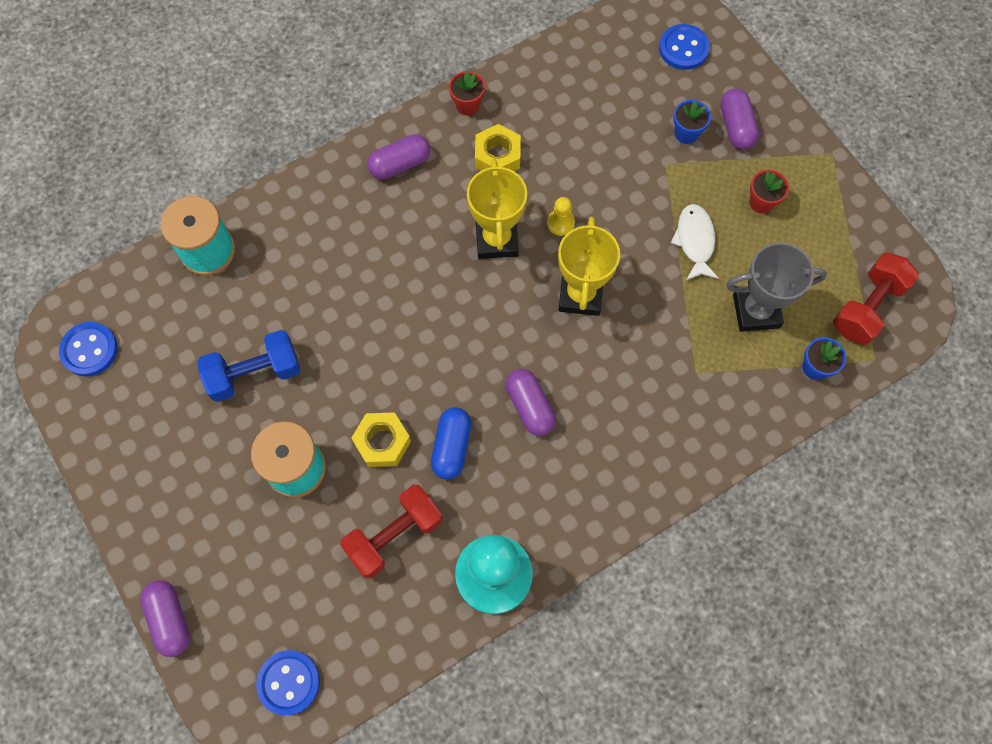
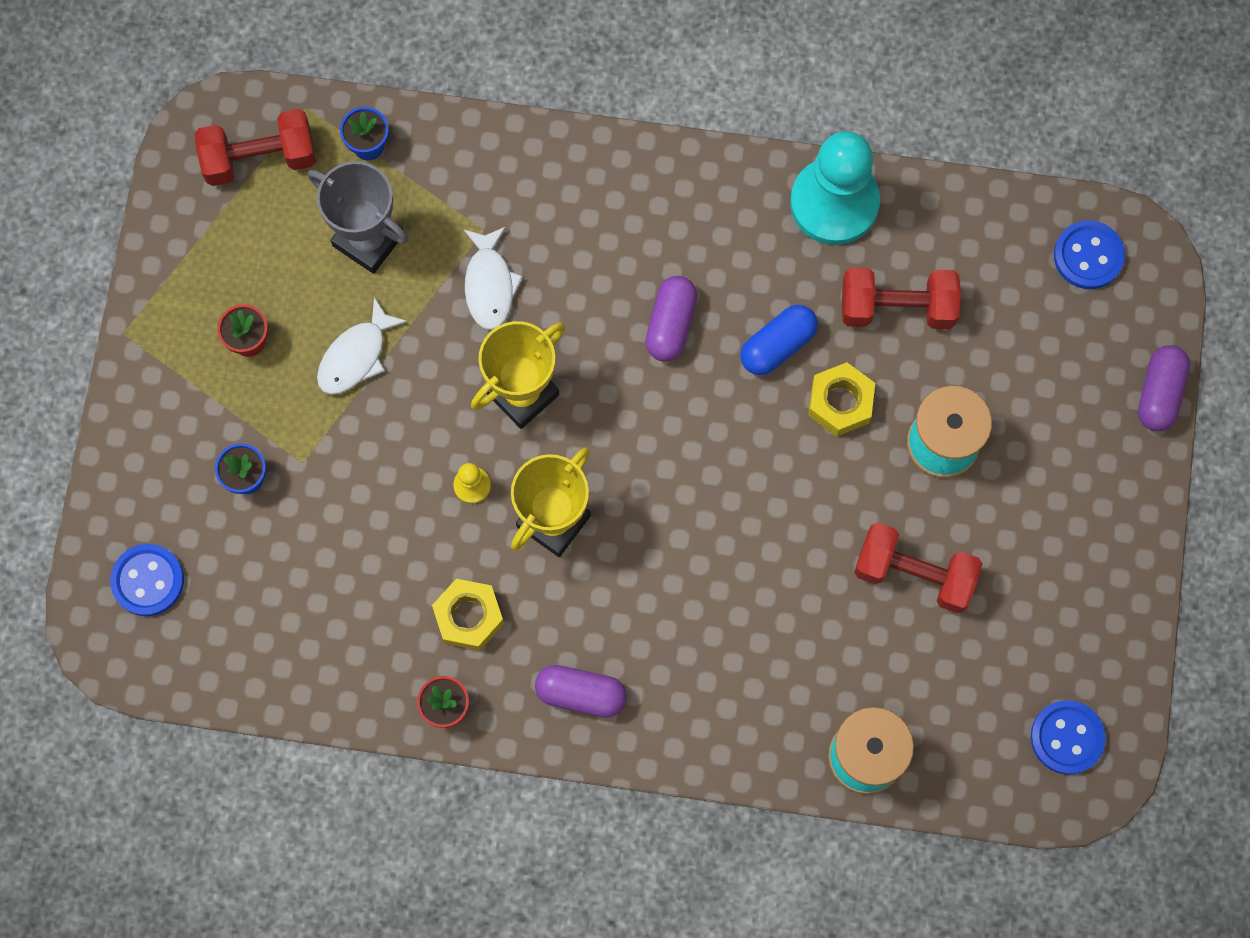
camera: 140 degrees left, 5 degrees up
blue dumbbell [197,330,300,402] -> red dumbbell [854,523,982,613]
purple capsule [720,88,759,150] -> none
none -> white fish [464,227,523,330]

